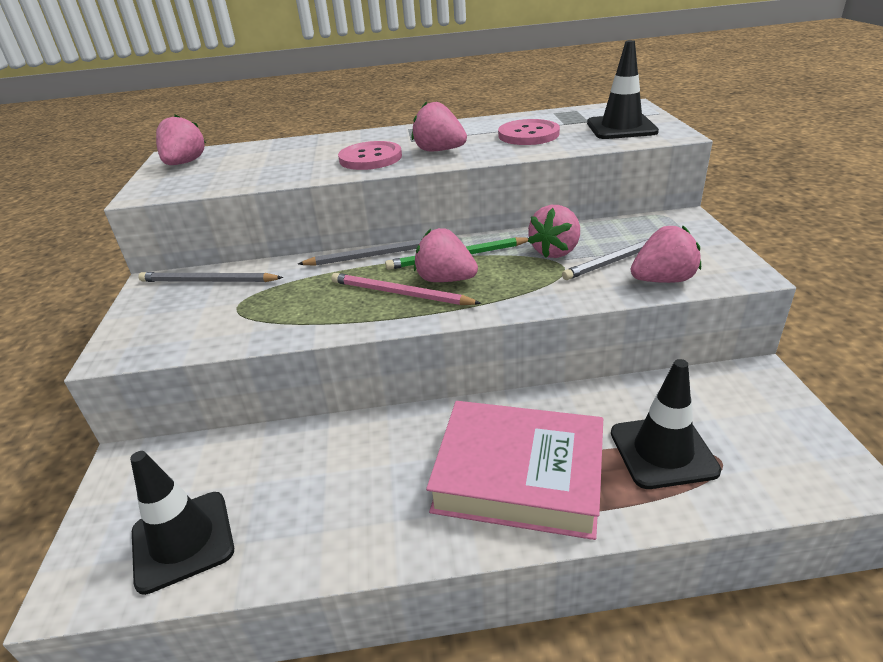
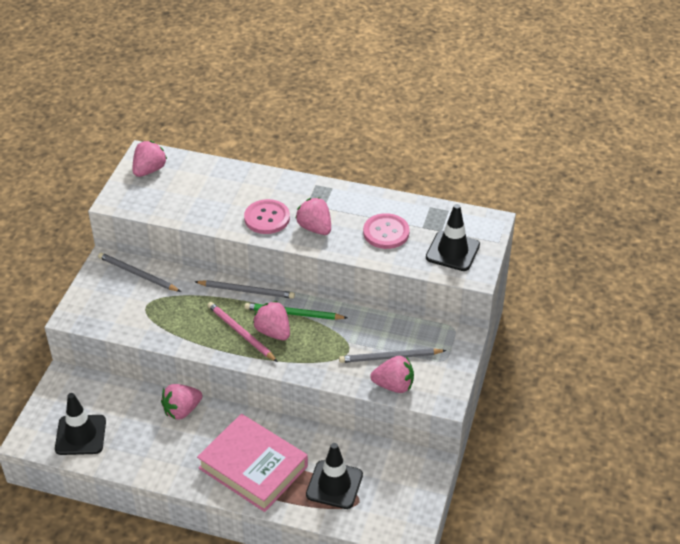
camera: 20 degrees right, 10 degrees up
pink strawberry [528,205,580,258] -> pink strawberry moved to [161,384,202,420]

